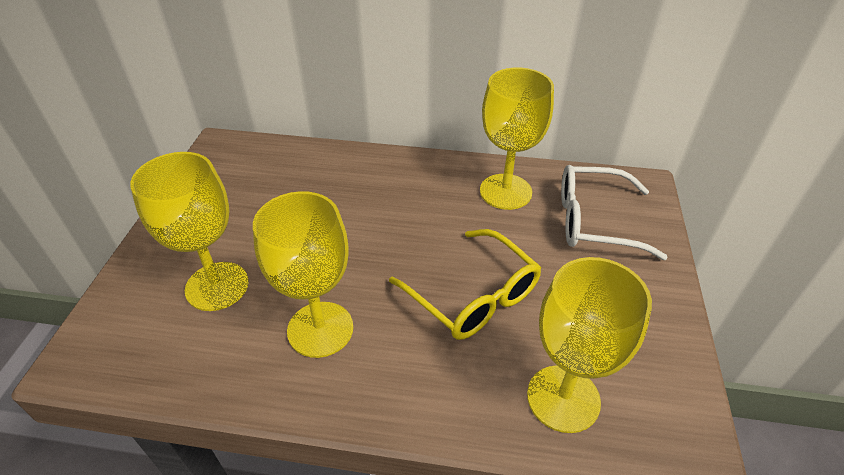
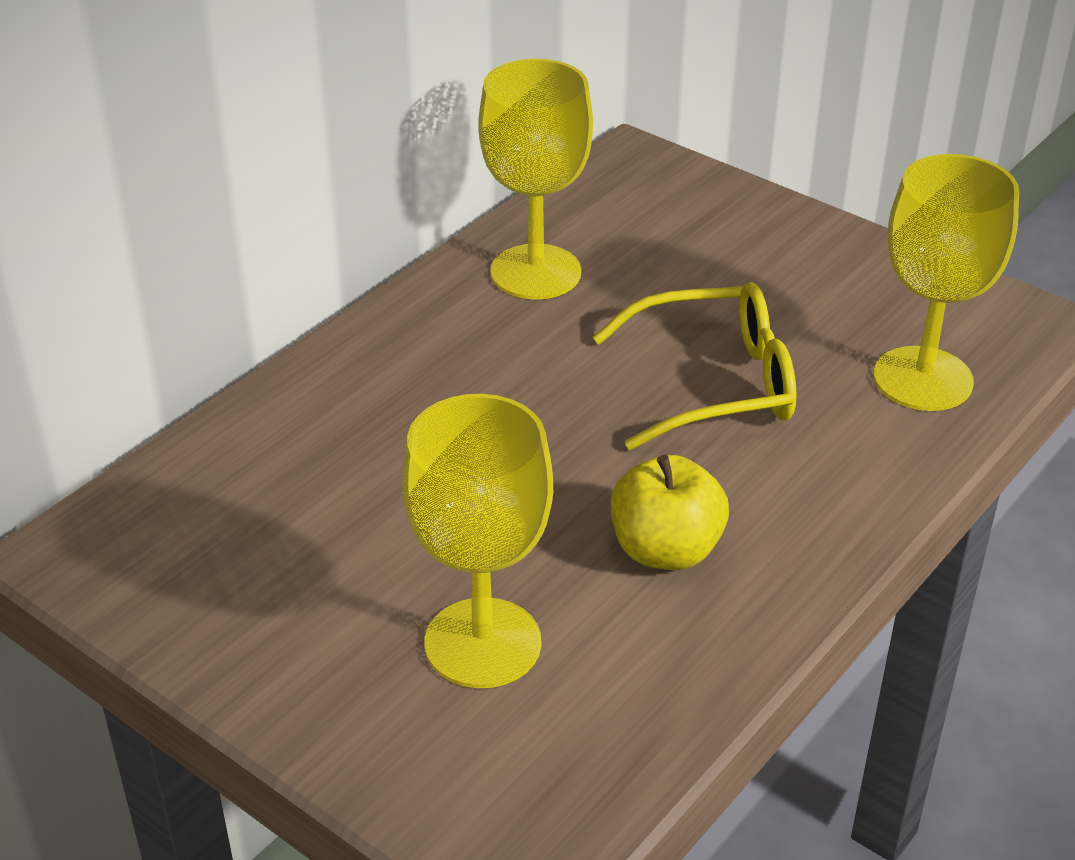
camera: 60 degrees left, 5 degrees down
yellow goblet [253,191,353,358] -> yellow apple [610,455,729,570]
white glasses [561,165,668,260] -> none

